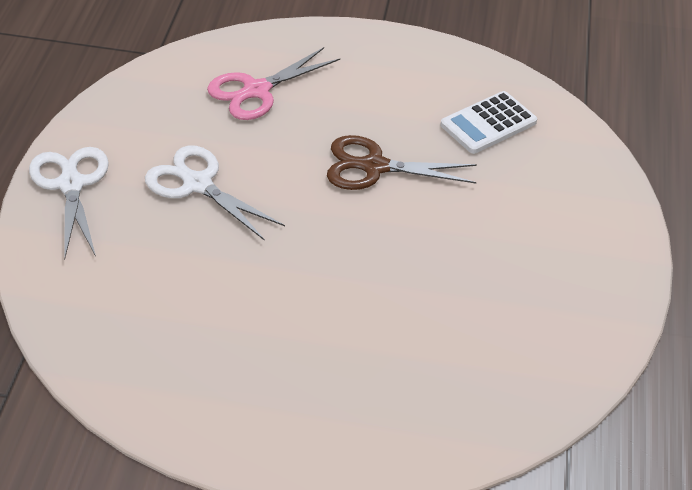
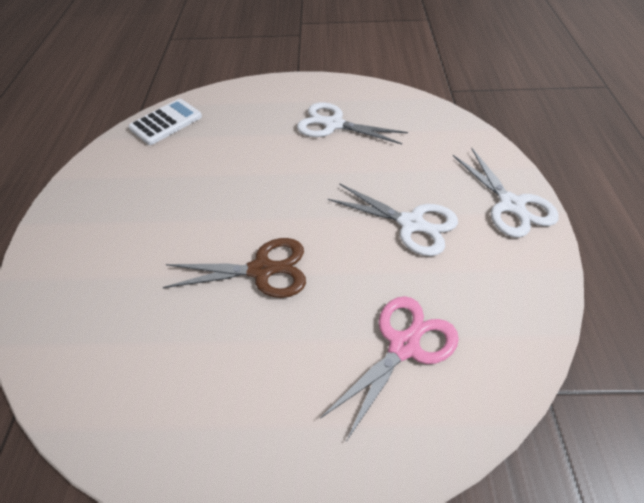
camera: 175 degrees right, 5 degrees up
white calculator [440,91,537,154] -> white calculator moved to [128,99,202,145]
none -> white scissors [297,102,408,144]

